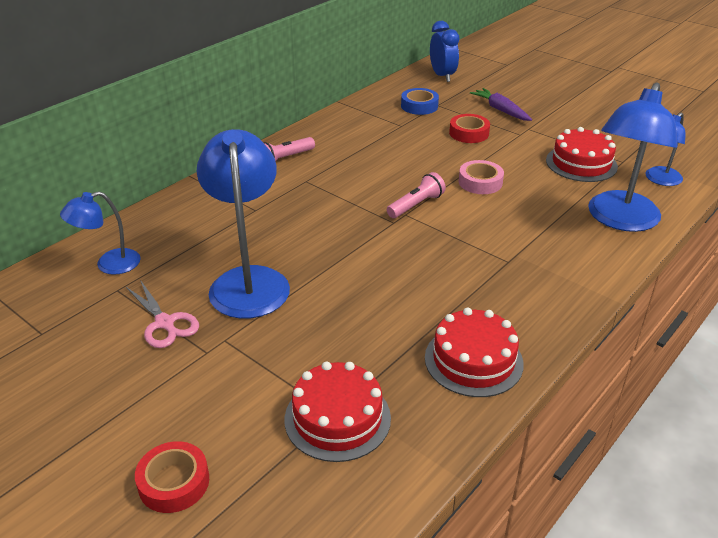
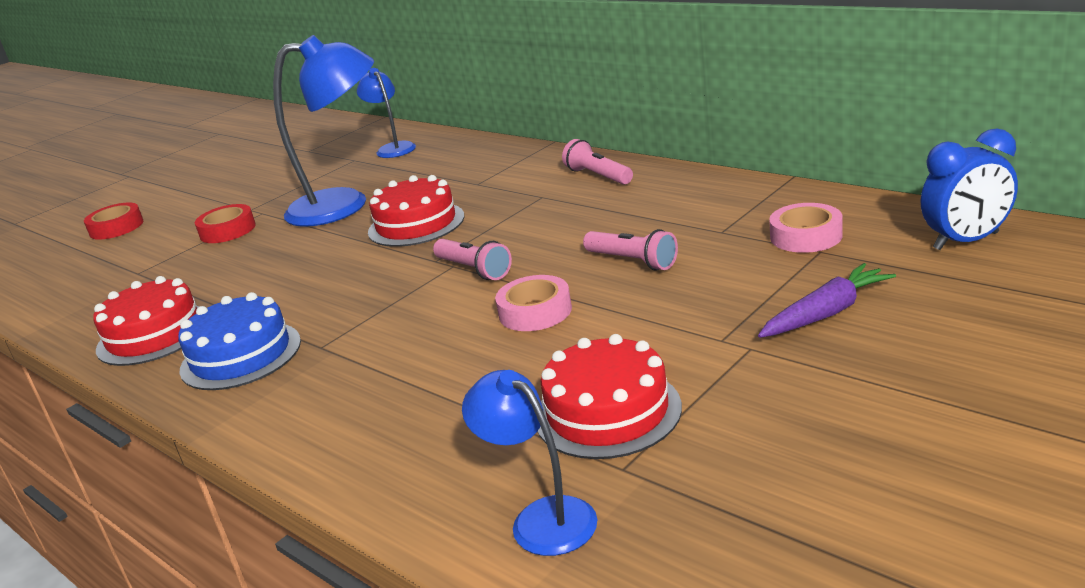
camera: 95 degrees right, 10 degrees down
pink scissors [126,280,199,348] -> none
red cake [284,362,391,462] -> red cake moved to [368,175,464,247]
blue tape [401,88,439,115] -> pink tape [769,203,843,253]
red tape [449,114,490,143] -> red tape moved to [195,204,256,243]
blue lamp [588,82,678,232] -> none
none -> blue cake [178,292,301,390]
none -> pink flashlight [583,229,678,271]

